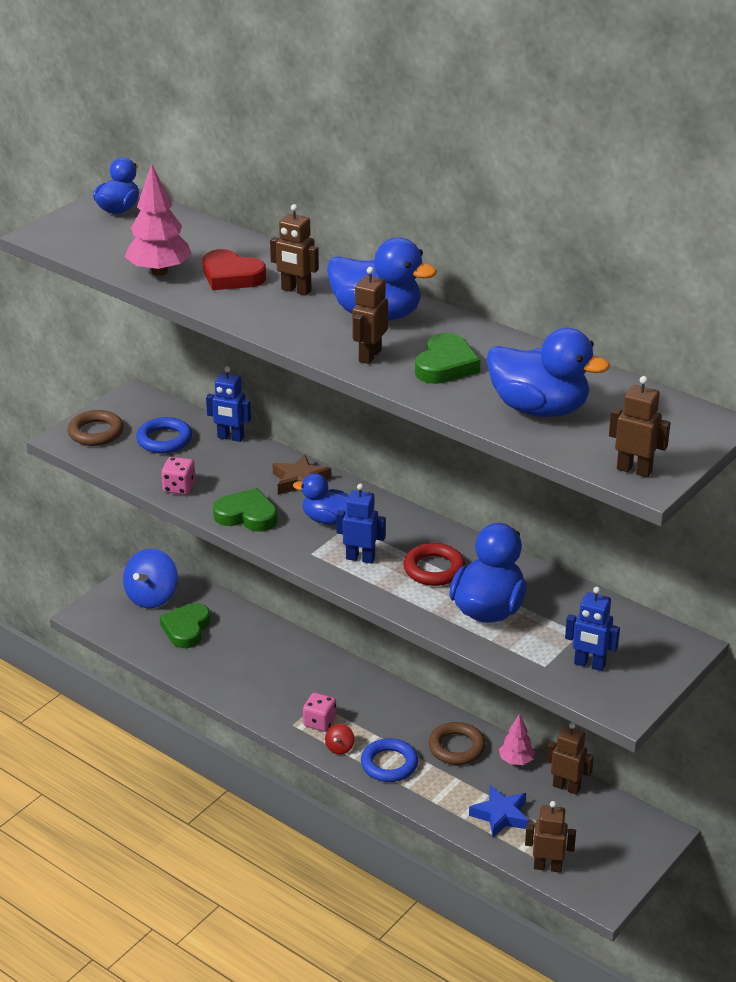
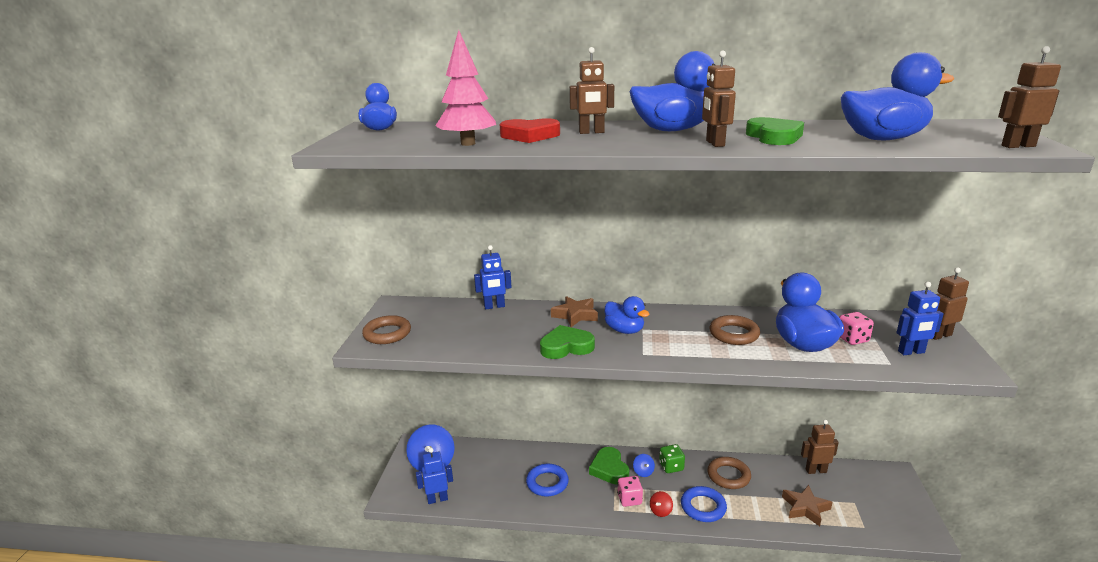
camera: 30 degrees left, 10 degrees down
blue ring [136,417,192,453] -> blue ring moved to [526,463,569,497]
green heart [160,603,210,648] -> green heart moved to [589,447,629,485]
pink dice [161,457,196,495] -> pink dice moved to [839,312,874,345]
blue duck [293,473,349,525] -> blue duck turned 120 degrees counterclockwise [604,296,649,334]
red spinning top [325,724,354,755] -> red spinning top turned 45 degrees clockwise [650,491,673,517]
blue robot [336,483,386,564] -> blue robot moved to [416,448,453,504]
red ring [404,543,465,586] -> brown ring [709,315,760,345]
blue star [469,785,529,837] -> brown star [782,485,832,526]
pink tree [499,714,535,765] -> none
brown robot [525,801,576,873] -> brown robot moved to [933,267,969,340]
none -> blue spinning top [633,454,655,477]
none -> green dice [659,444,685,473]

